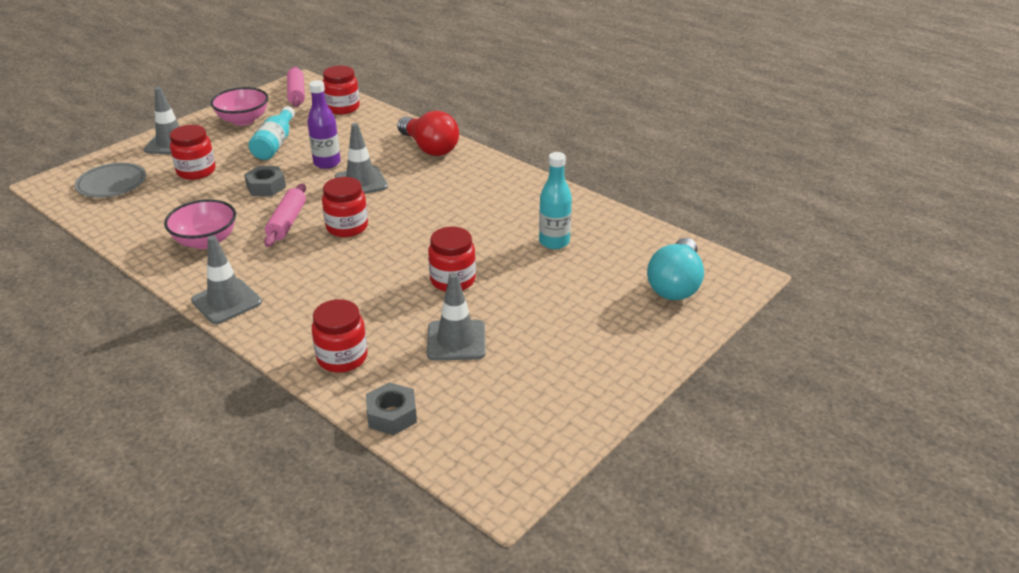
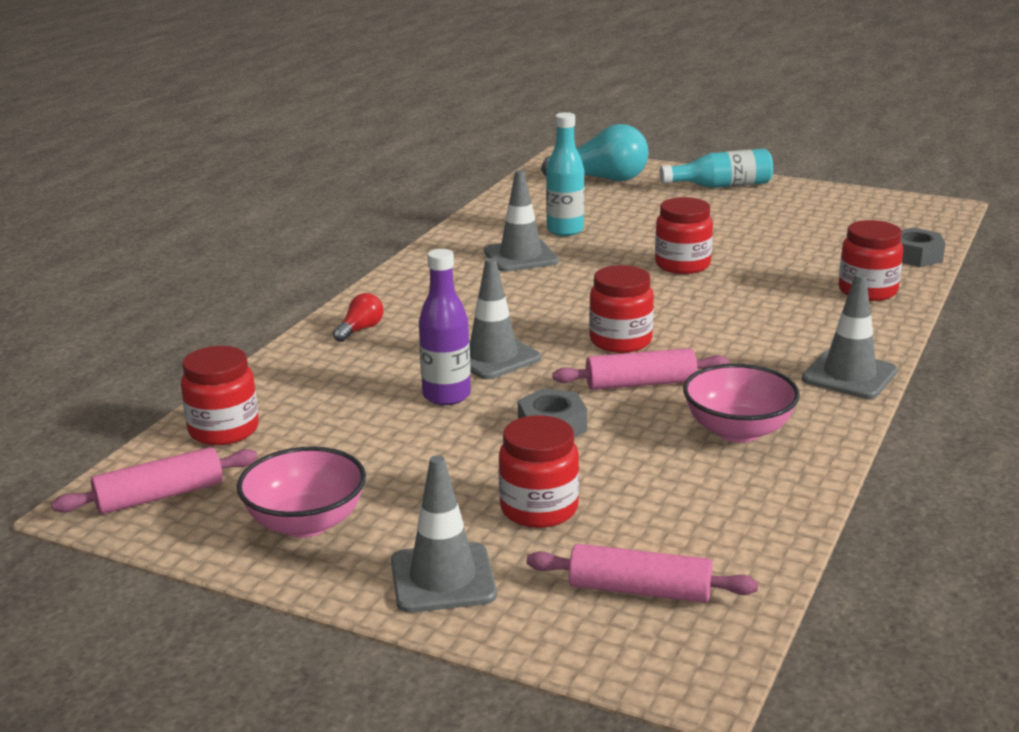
camera: 105 degrees left, 10 degrees down
grey plate [75,163,146,198] -> pink rolling pin [527,544,758,603]
turquoise bottle [248,106,295,160] -> turquoise bottle moved to [659,149,773,188]
red light bulb [397,111,459,156] -> red light bulb [333,293,384,342], size x0.48
grey traffic cone [427,273,485,360] -> grey traffic cone moved to [484,170,559,272]

